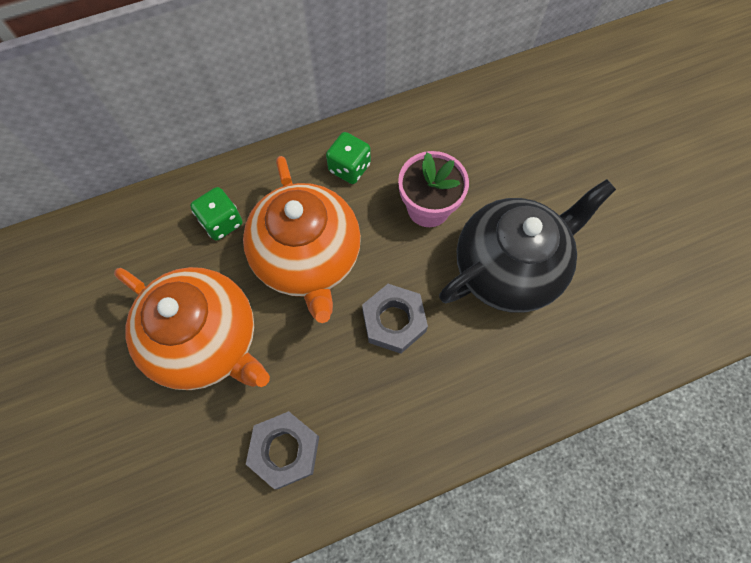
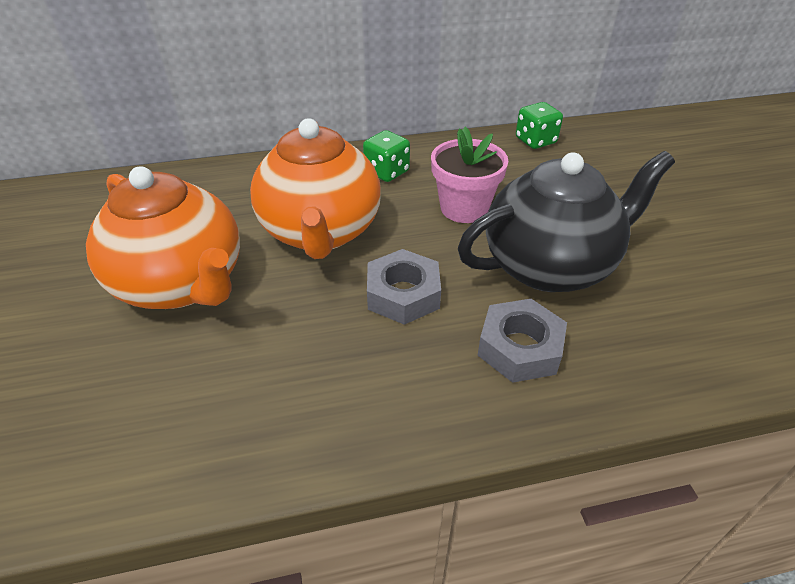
camera: 10 degrees right, 25 degrees down
green dice [190,187,242,241] -> green dice moved to [516,102,563,149]
grey nut [246,411,319,489] -> grey nut moved to [477,299,567,383]

